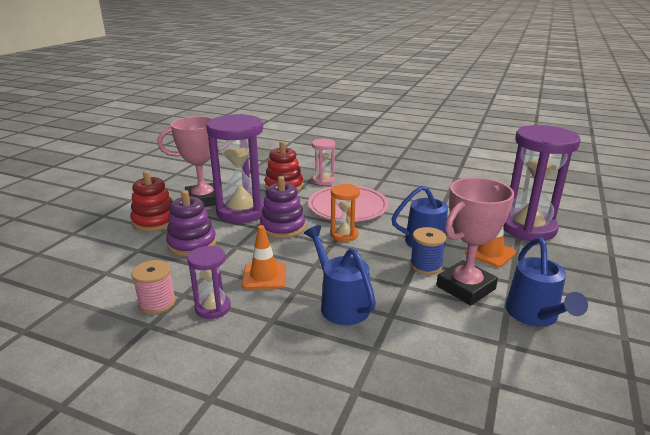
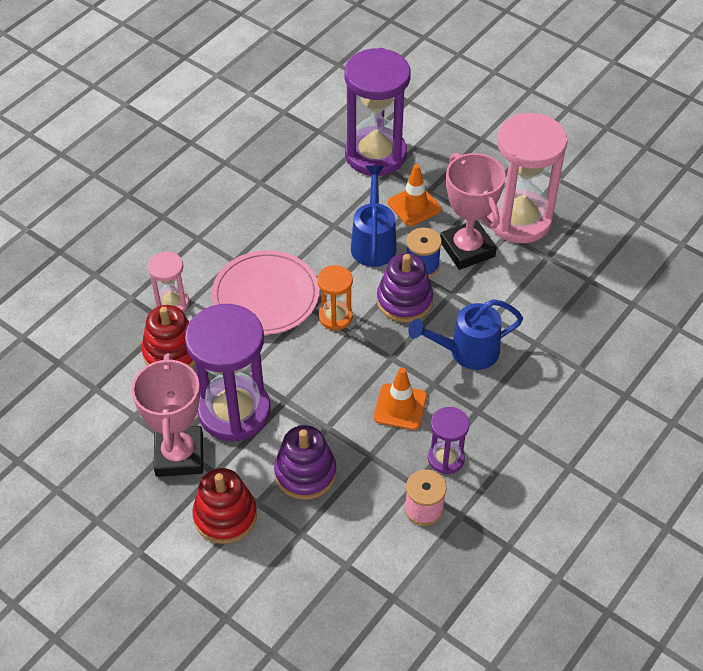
camera: 75 degrees left, 25 degrees up
purple stacking toy [260,176,306,239] -> purple stacking toy moved to [377,253,433,322]
blue watering can [506,238,588,327] -> pink hourglass [488,113,567,243]

